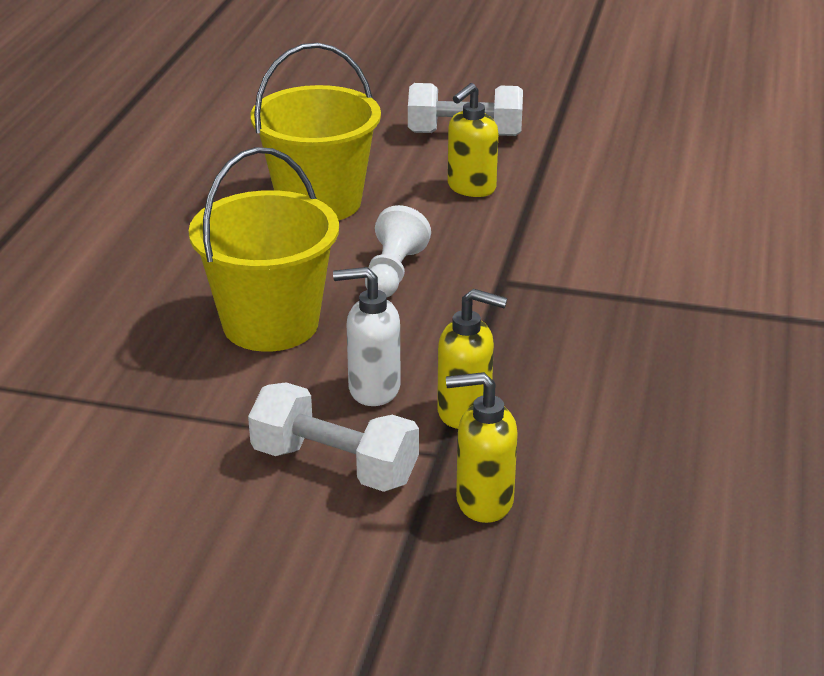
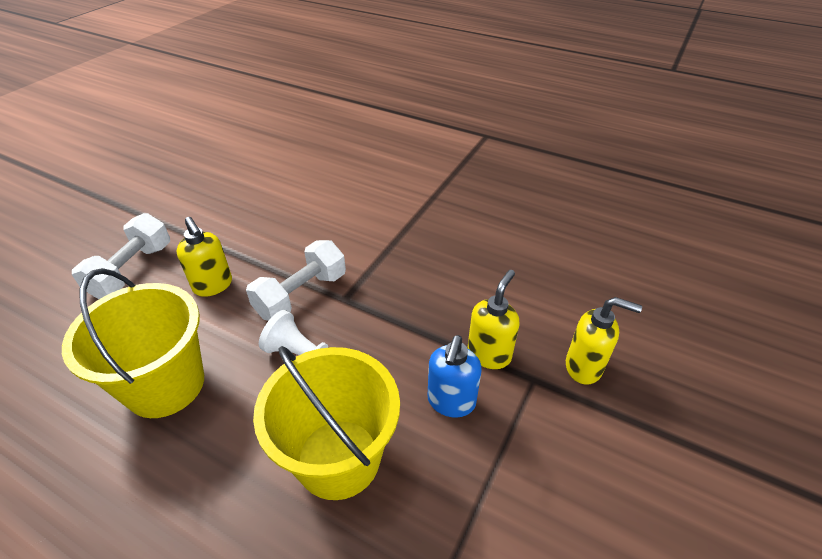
camera: 75 degrees left, 10 degrees up
white dumbbell [248,382,419,492] -> white dumbbell moved to [246,240,346,321]
white soap dispenser [333,267,401,406] -> blue soap dispenser [428,335,482,418]
yellow soap dispenser [446,372,518,523] -> yellow soap dispenser turned 90 degrees counterclockwise [566,297,642,385]

